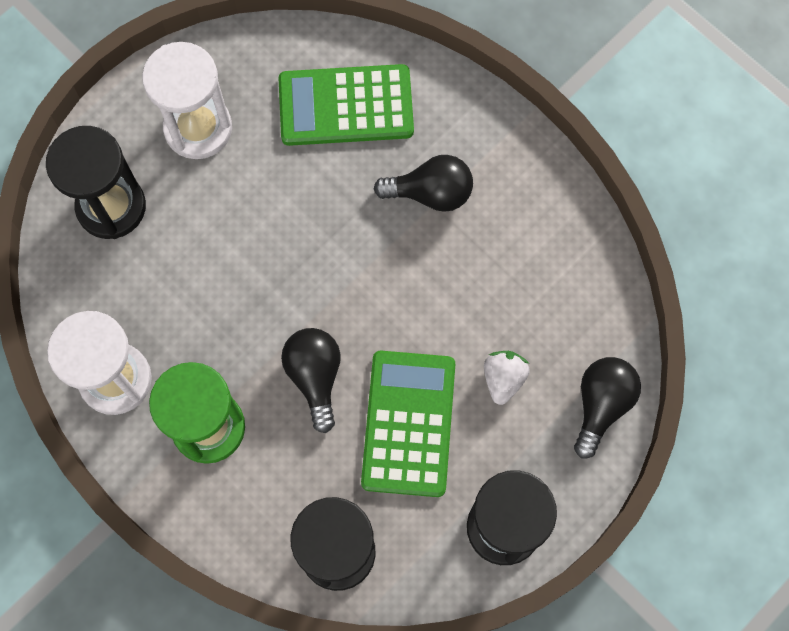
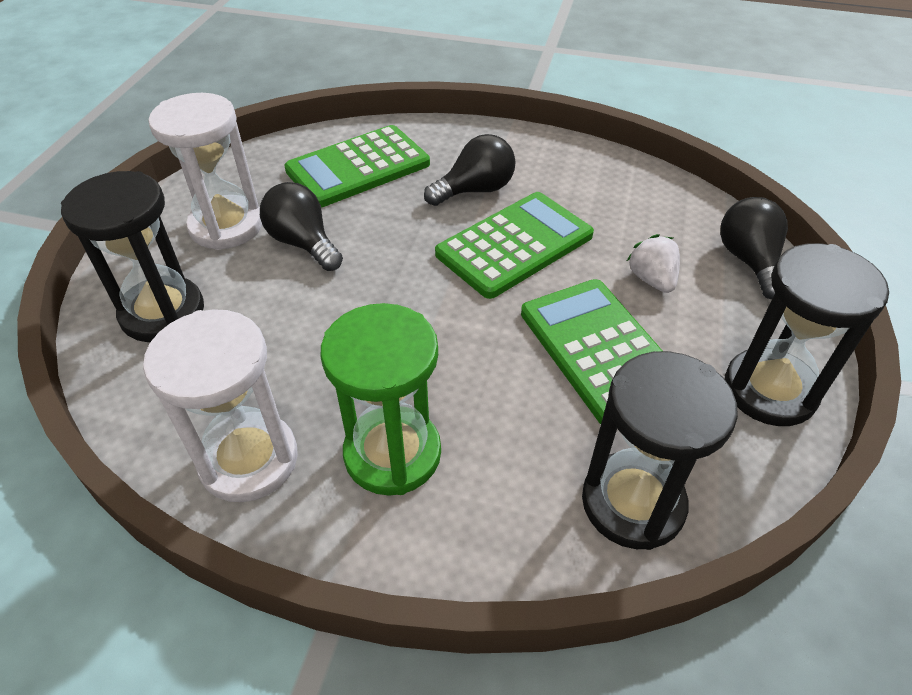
camera: 30 degrees left, 25 degrees down
black light bulb [281,328,341,433] -> black light bulb moved to [260,182,343,271]
none -> green calculator [435,192,594,299]

